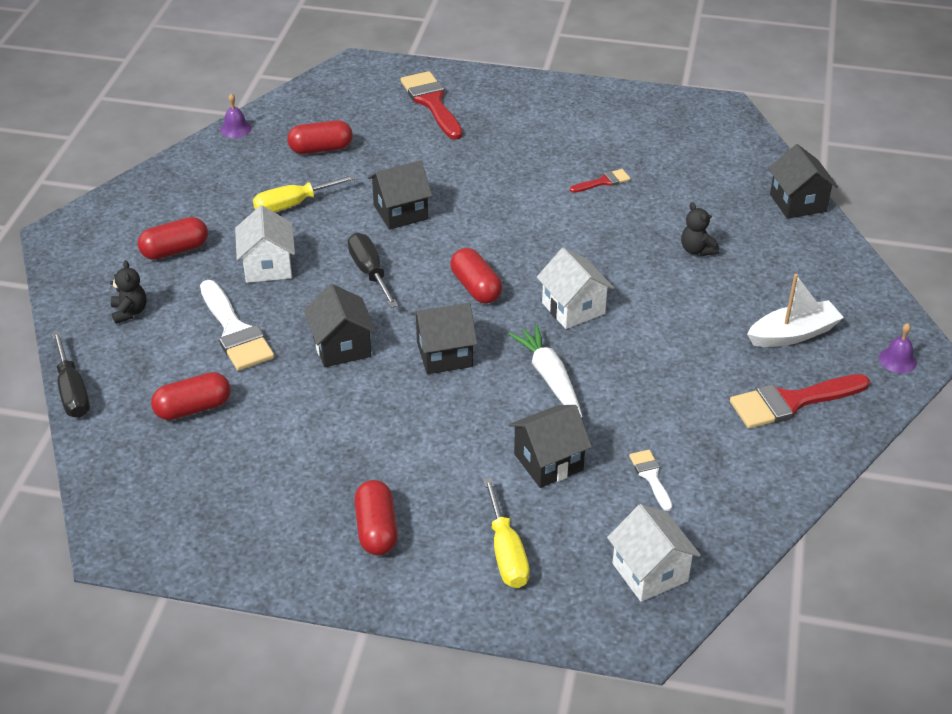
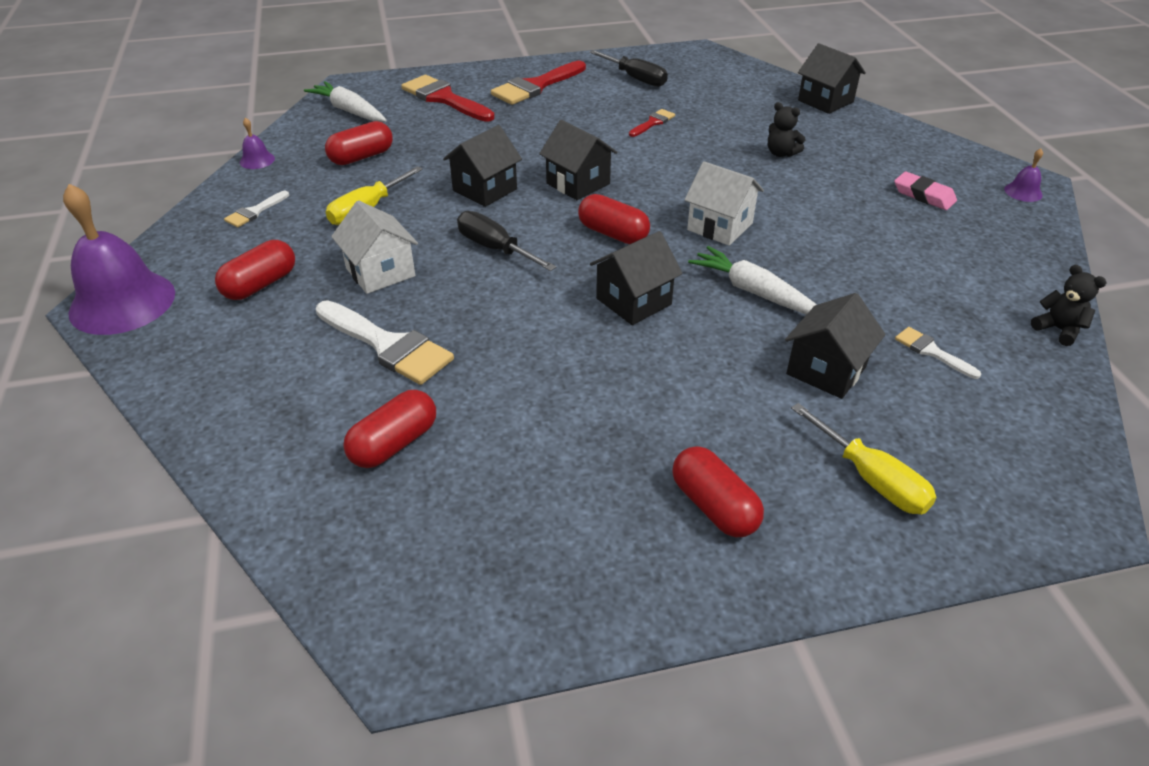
camera: 25 degrees left, 0 degrees up
black screwdriver [52,331,90,418] -> black screwdriver moved to [590,50,668,87]
black teddy bear [110,260,147,324] -> black teddy bear moved to [1031,265,1106,346]
black house [304,284,376,367] -> black house moved to [539,120,617,200]
white house [607,504,701,602] -> none
red brush [730,374,870,428] -> red brush moved to [491,61,586,105]
white boat [747,274,844,347] -> pink eraser [894,172,957,210]
none -> purple bell [63,184,175,335]
none -> white brush [224,190,289,228]
none -> white carrot [304,81,387,122]

